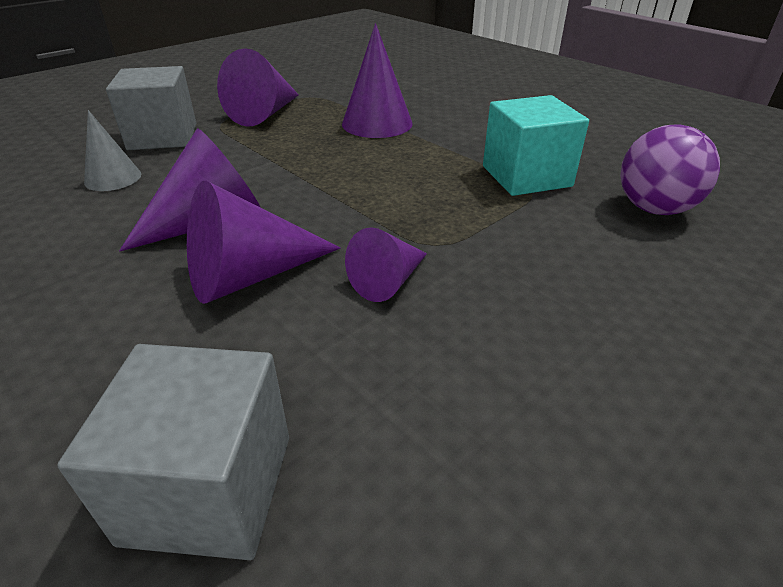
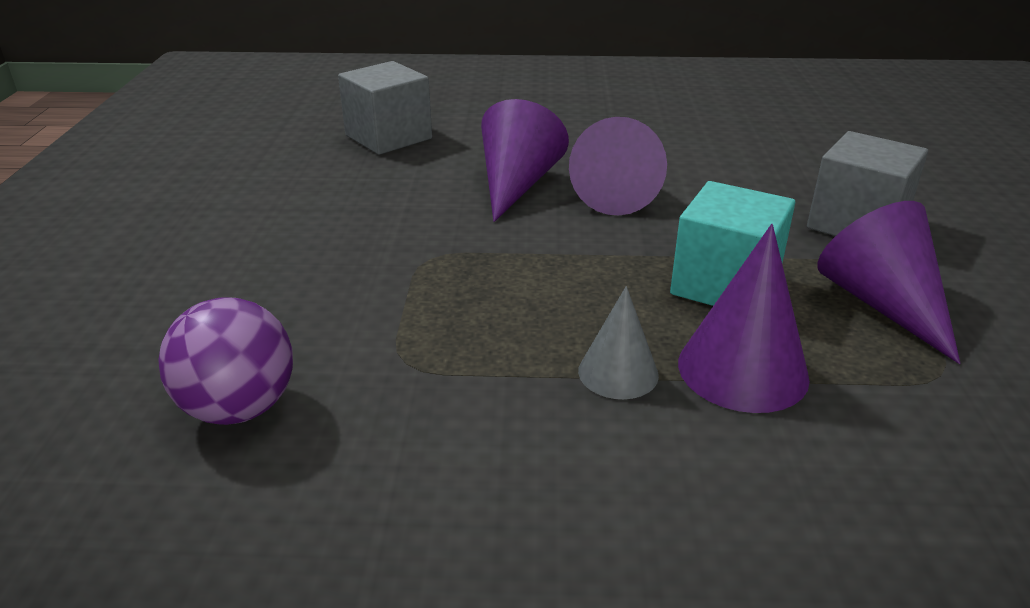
camera: 135 degrees right, 5 degrees down
grey cone [84,110,141,191] -> grey cone moved to [578,286,659,399]
purple cone [345,227,427,302] -> none
turquoise cube [483,95,589,196] -> turquoise cube moved to [670,181,795,306]

